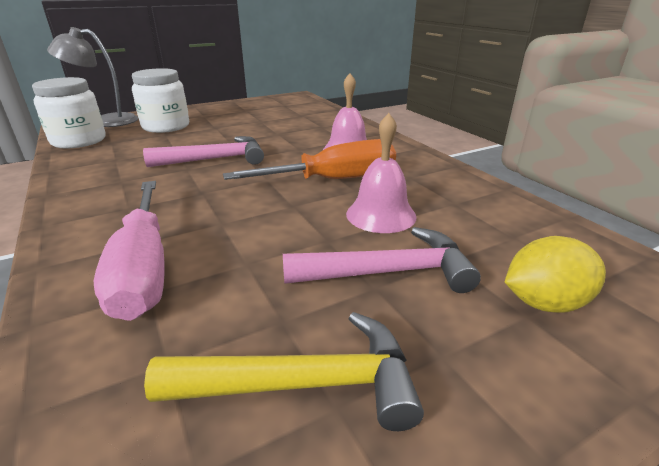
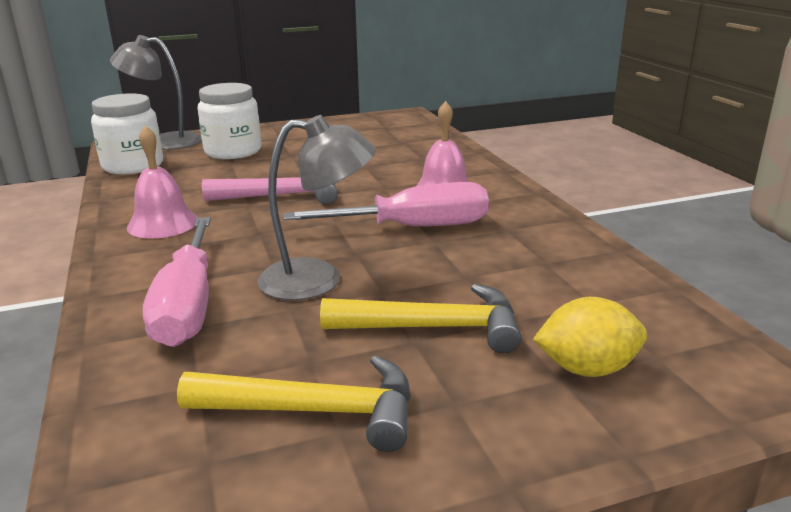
camera: 10 degrees right, 5 degrees down
orange screwdriver [223,139,396,180] -> pink screwdriver [283,182,489,226]
pink hammer [283,227,481,293] -> yellow hammer [320,283,521,353]
pink bell [346,113,417,233] -> pink bell moved to [127,125,198,238]
none -> grey lamp [258,115,376,300]

